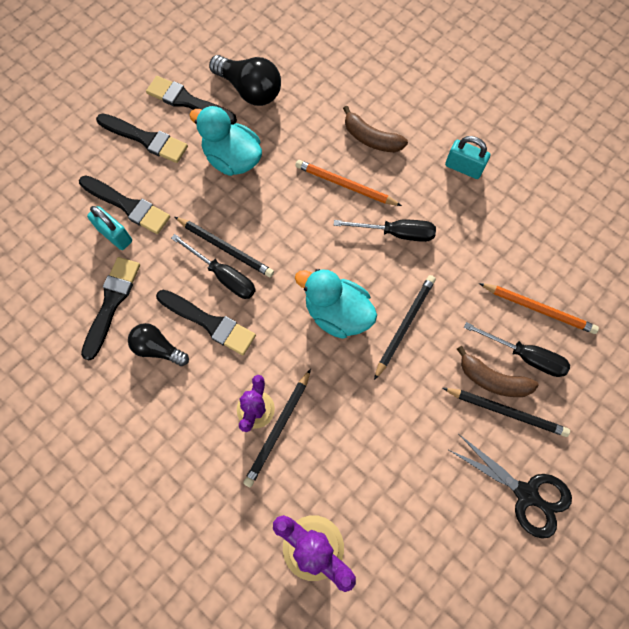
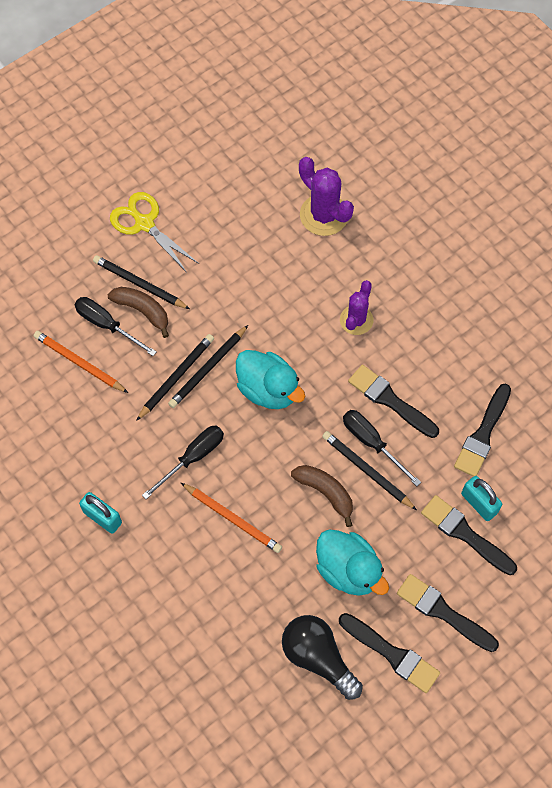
camera: 170 degrees left, 5 degrees down
black light bulb [128,323,189,366] -> none
black pencil [243,369,311,487] -> black pencil moved to [136,334,214,421]
black screwdriver [334,220,436,242] -> black screwdriver turned 120 degrees clockwise [142,426,224,499]
brown banana [343,106,408,152] -> brown banana moved to [291,465,353,527]
black scissors [449,435,572,539] -> yellow scissors [110,192,199,273]

